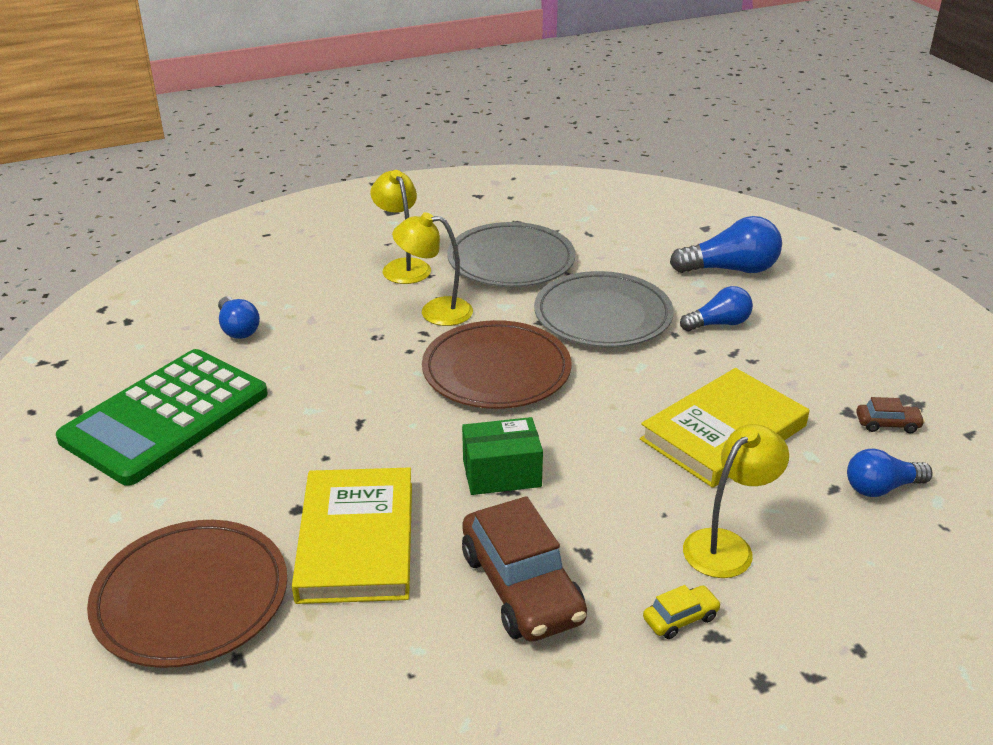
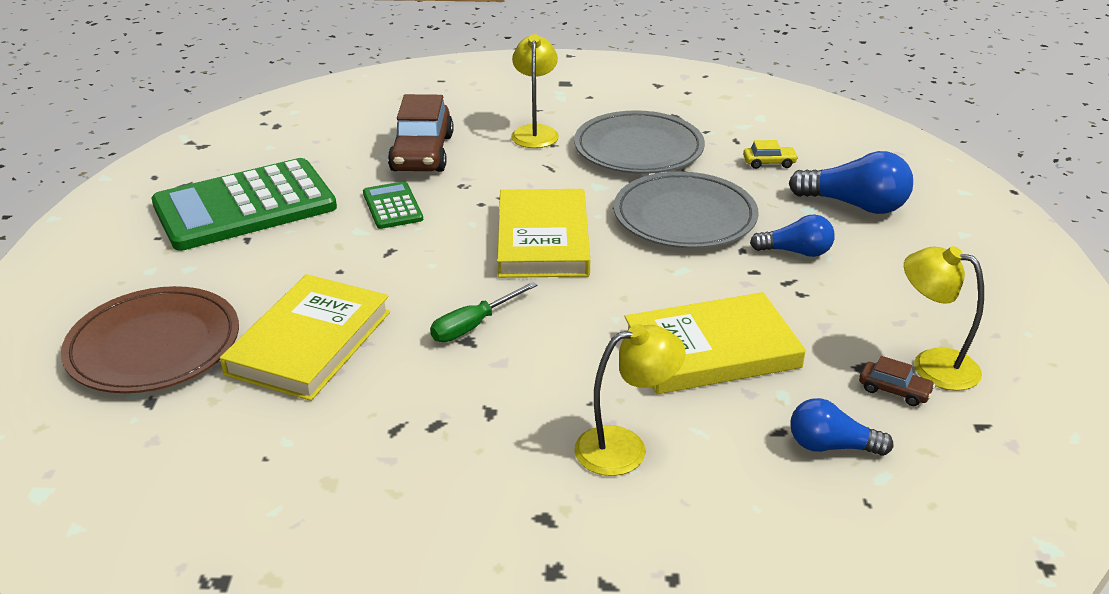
camera: 25 degrees right, 0 degrees up
blue light bulb [218,296,260,339] -> none
yellow lamp [392,212,473,326] -> yellow lamp moved to [904,246,984,391]
brown plate [422,320,571,409] -> yellow book [497,189,590,278]
green box [462,417,543,495] -> green screwdriver [430,282,538,342]
brown car [462,496,587,642] -> brown car moved to [388,94,454,172]
yellow car [643,585,721,639] -> yellow car moved to [743,140,798,169]
none -> green calculator [363,181,423,229]

